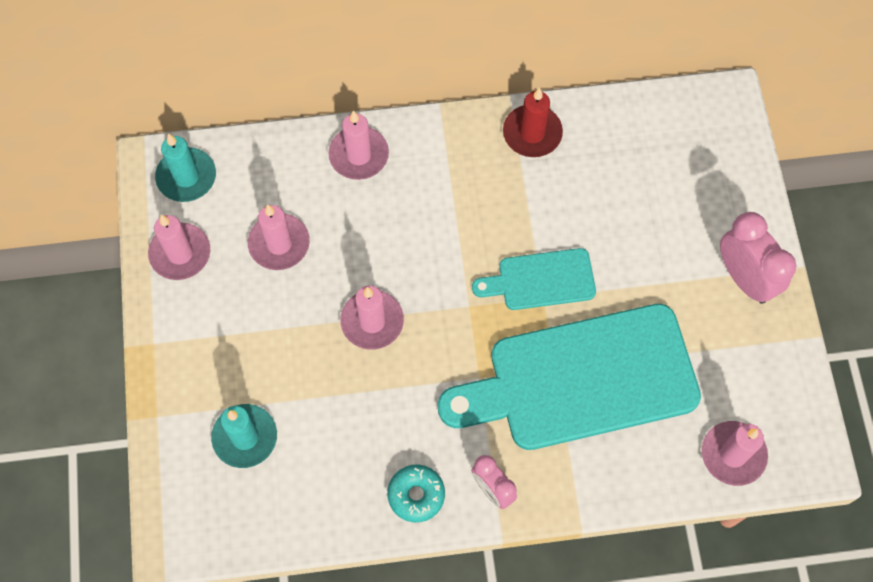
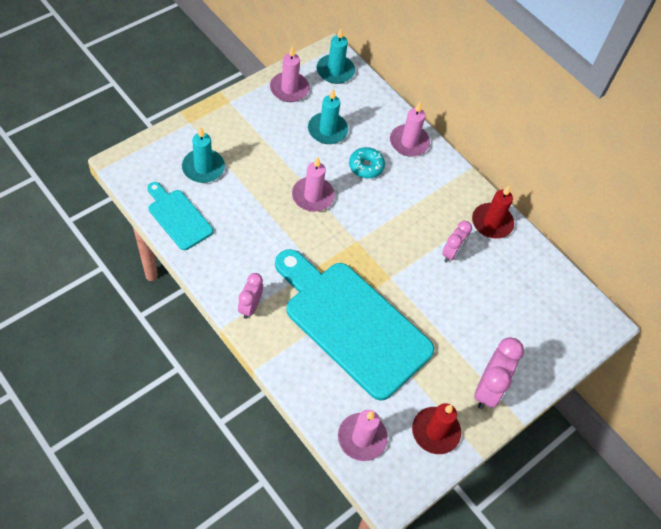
camera: 50 degrees right, 10 degrees down
pink candle [248,204,310,270] -> turquoise candle [308,89,348,144]
turquoise donut [387,465,445,522] -> turquoise donut moved to [349,147,385,178]
turquoise cutting board [472,248,596,310] -> turquoise cutting board moved to [147,182,213,250]
none -> red candle [412,403,461,454]
none -> pink clock [442,221,472,263]

